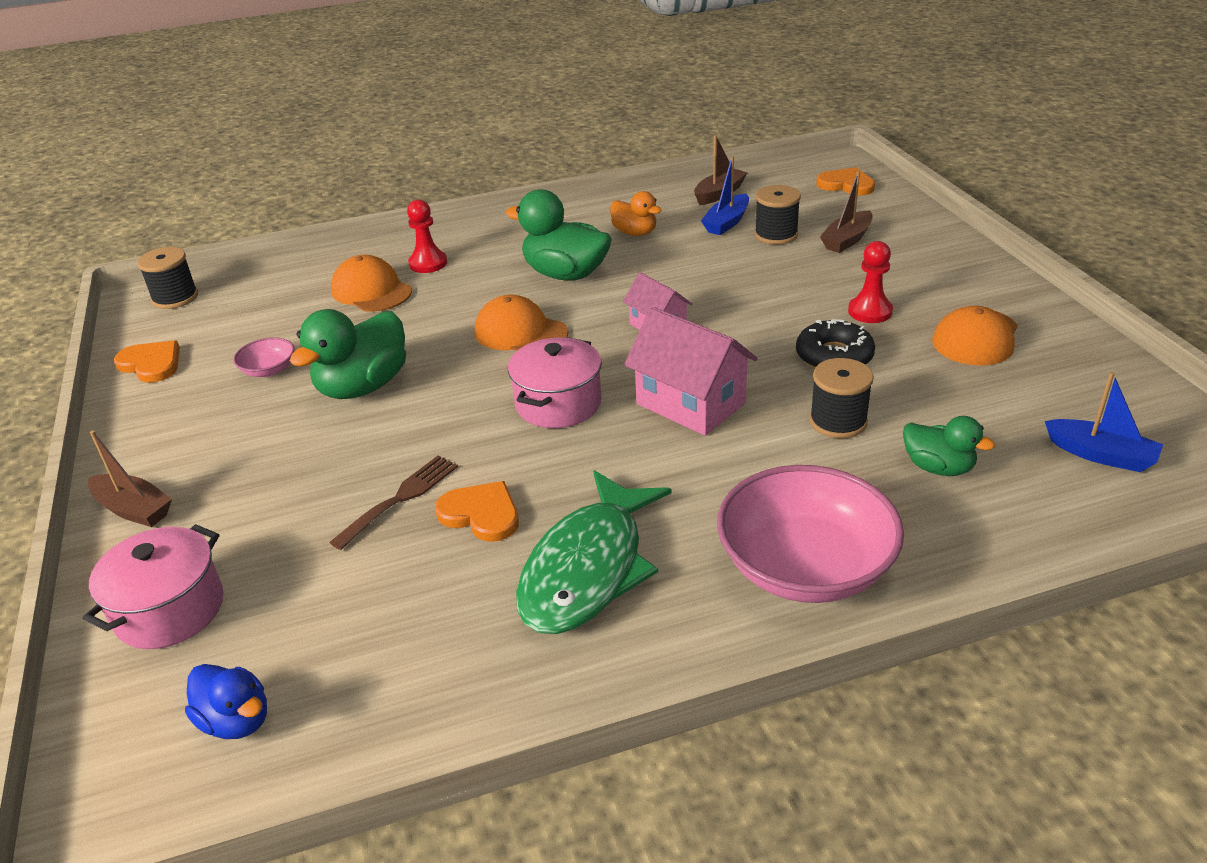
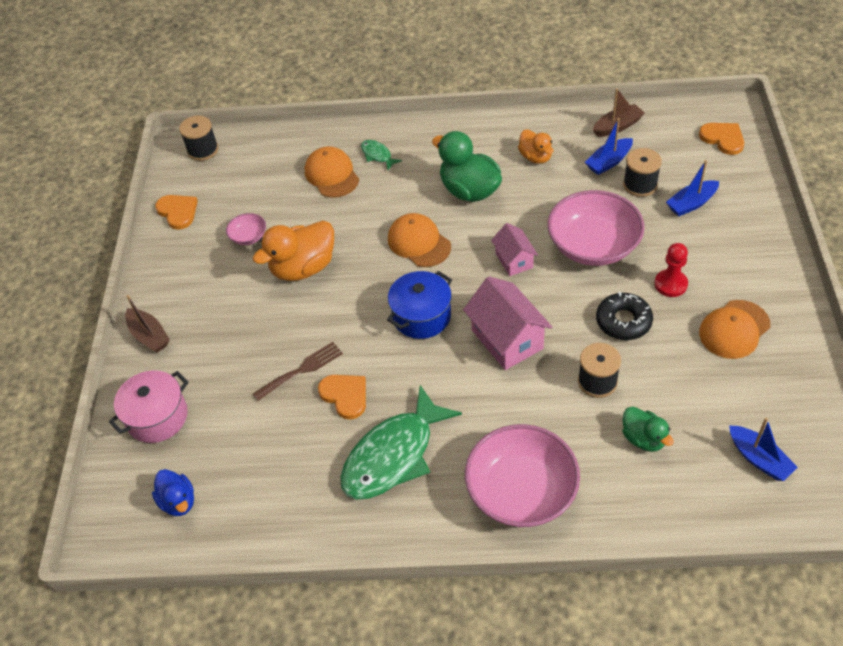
camera: 20 degrees right, 15 degrees up
green duck [290,309,406,399] -> orange duck [253,221,334,281]
red pawn [407,199,447,273] -> green fish [361,140,402,170]
pink pot [508,337,602,428] -> blue pot [387,271,452,339]
brown boat [820,171,873,253] -> blue boat [666,160,719,216]
none -> pink bowl [548,190,645,266]

